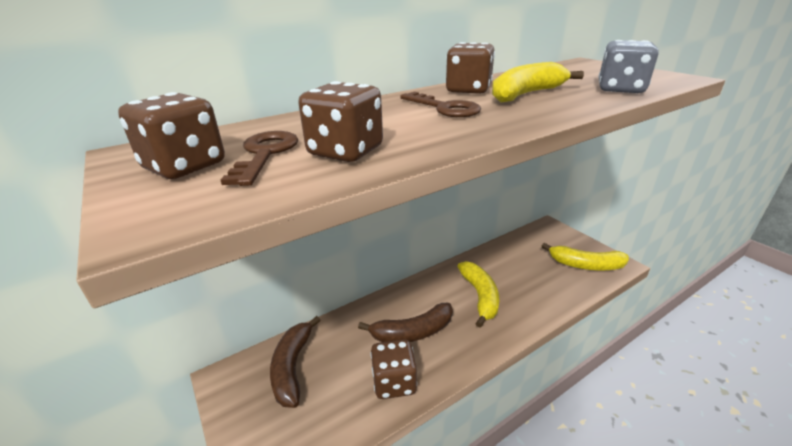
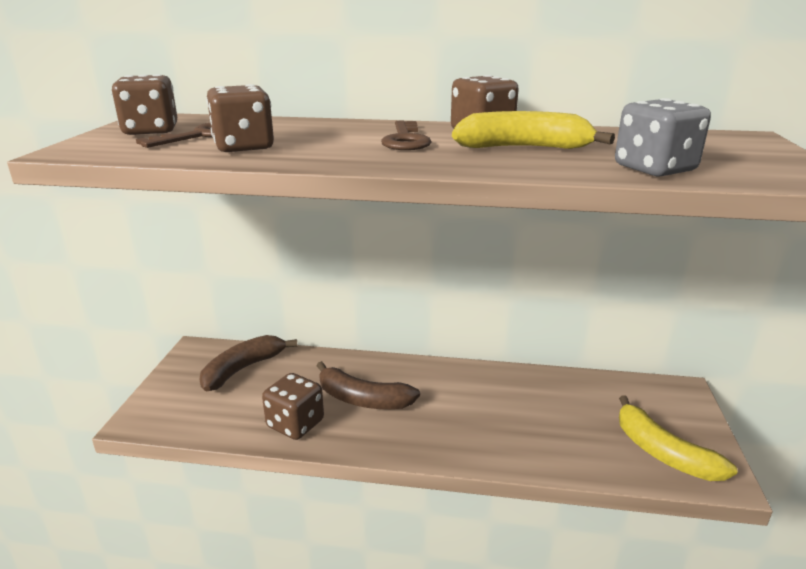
camera: 40 degrees right, 5 degrees down
yellow banana [457,261,499,328] -> none

